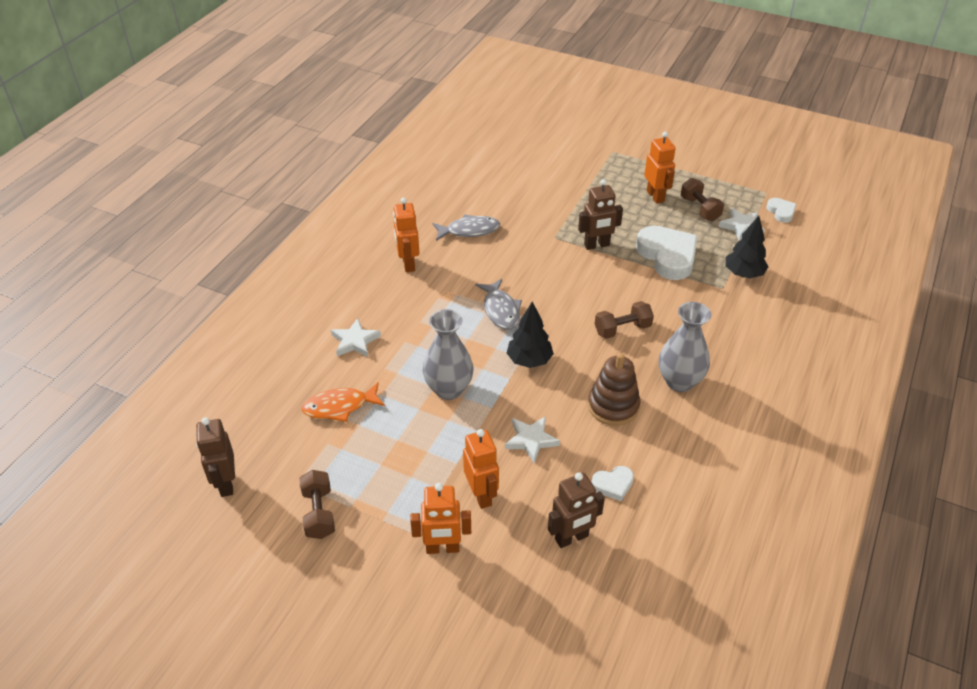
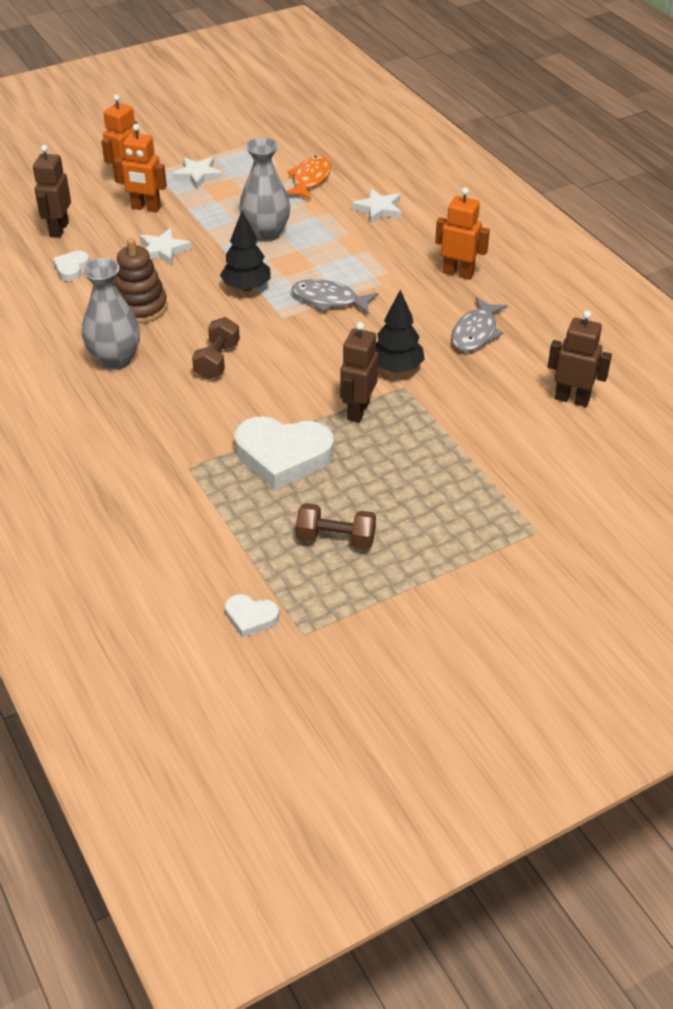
camera: 125 degrees right, 0 degrees up
brown robot [196,417,235,497] -> brown robot moved to [547,310,612,407]
brown dumbbell [299,470,335,539] -> none
orange robot [644,132,676,204] -> none
white star [719,208,764,240] -> white star moved to [172,157,223,189]
black tree [725,216,769,278] -> black tree moved to [376,290,425,372]

